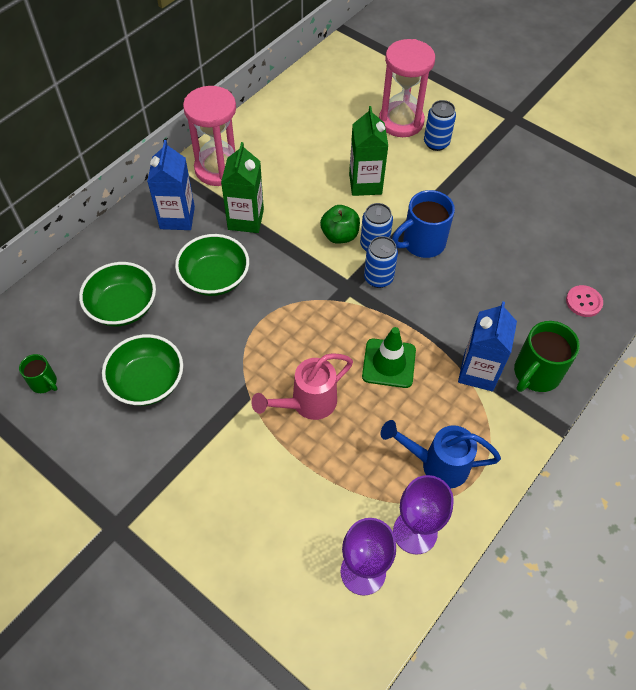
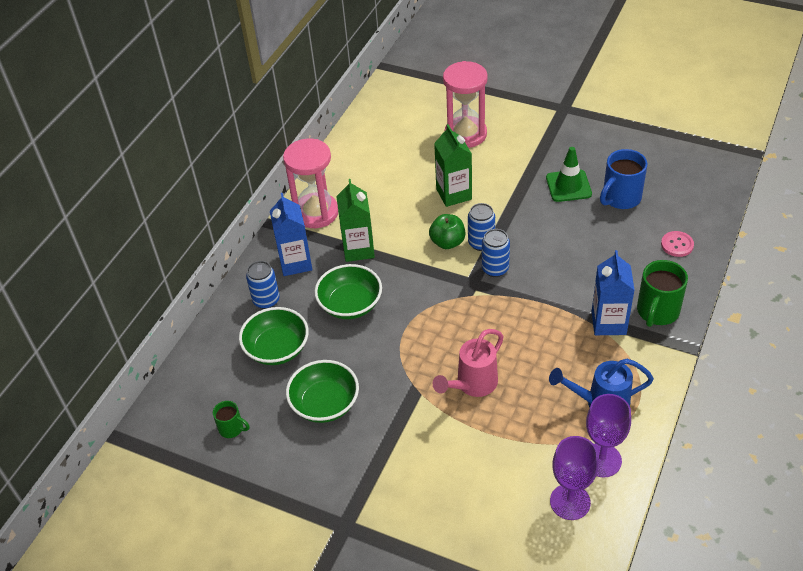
camera: 10 degrees left, 10 degrees down
green traffic cone [362,327,416,388] -> green traffic cone moved to [546,147,592,202]
blue mug [392,190,455,258] -> blue mug moved to [600,149,647,209]
blue can [424,100,456,151] -> blue can moved to [246,261,280,309]

